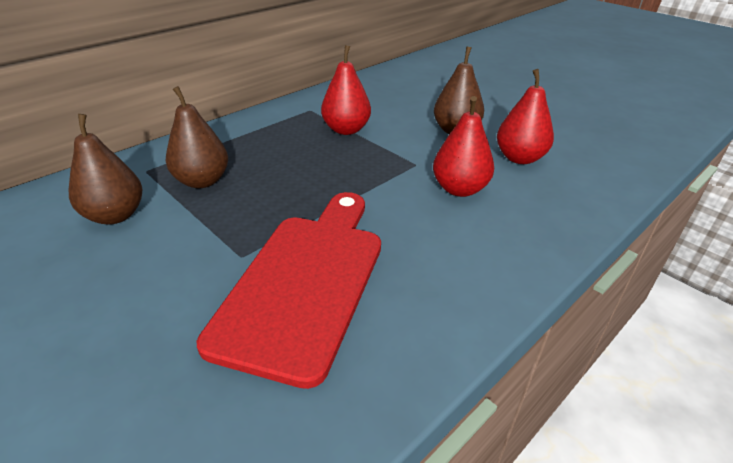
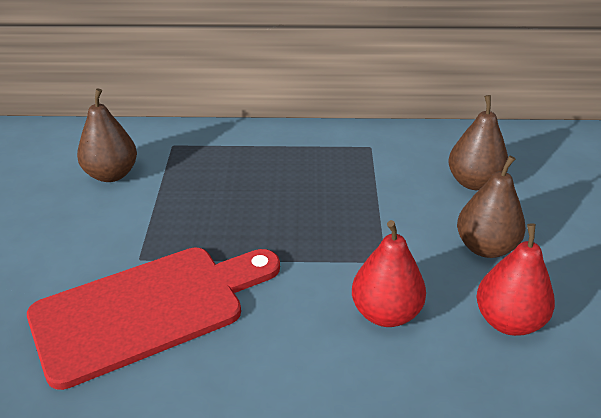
camera: 45 degrees right, 0 degrees up
brown pear [166,86,228,188] -> brown pear moved to [448,95,508,190]
red pear [321,45,371,135] -> none

